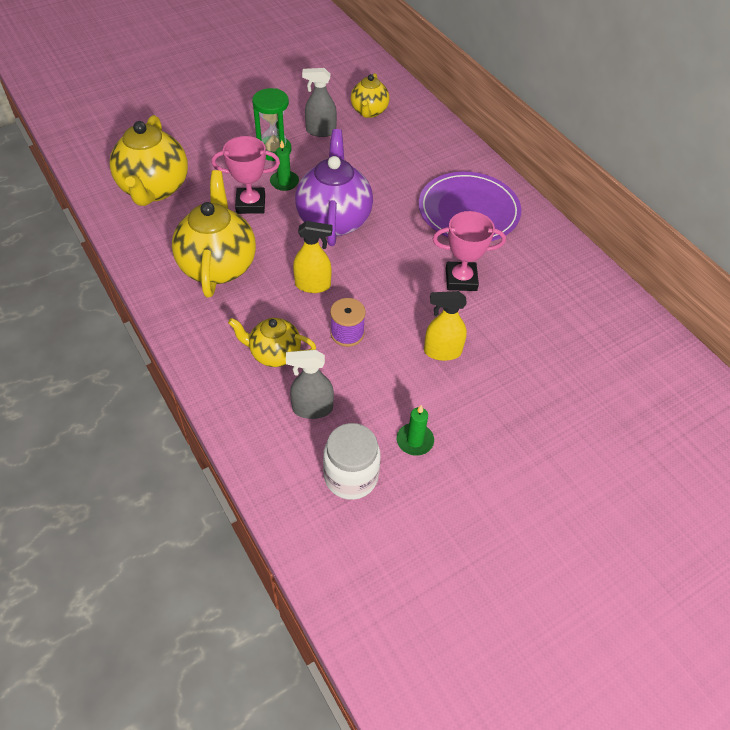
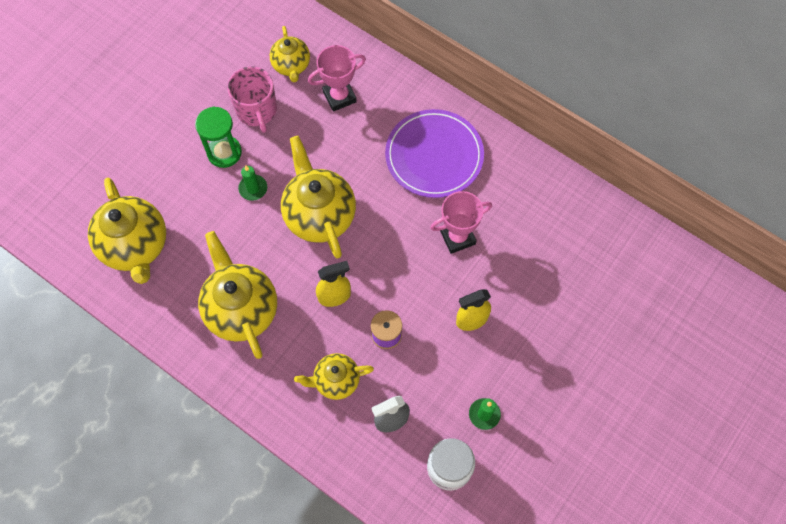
camera: 20 degrees left, 15 degrees up
pink trophy [212,136,280,214] -> pink trophy moved to [308,45,366,112]
purple teapot [295,129,373,246] -> yellow teapot [281,136,356,259]
grey spray bottle [302,68,337,137] -> pink mug [227,67,277,133]

